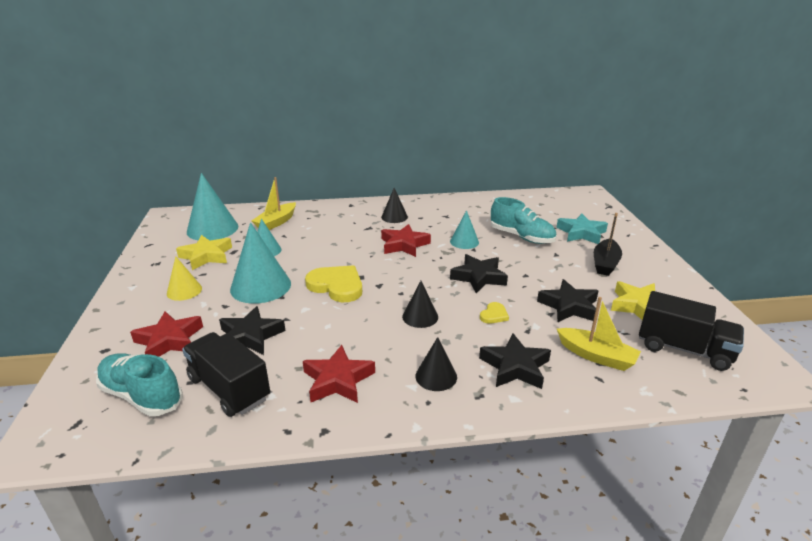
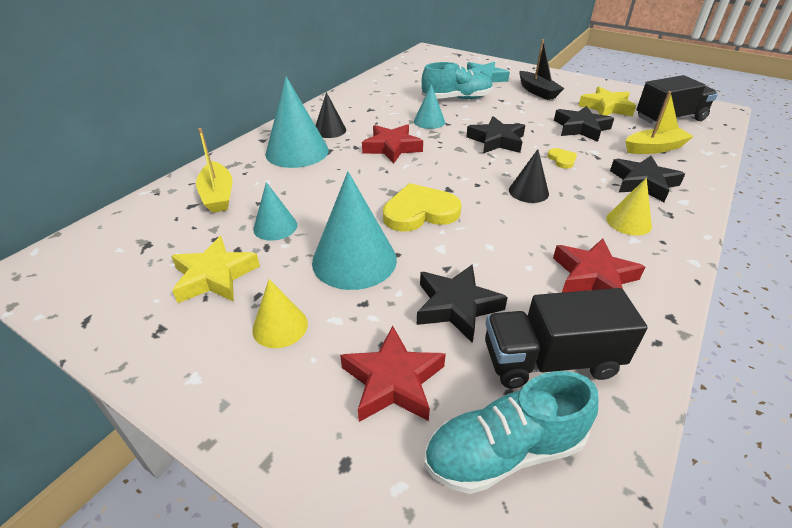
camera: 50 degrees left, 10 degrees up
turquoise cone [187,173,238,241] -> turquoise cone moved to [265,76,329,168]
black cone [415,337,457,391] -> yellow cone [606,178,652,236]

